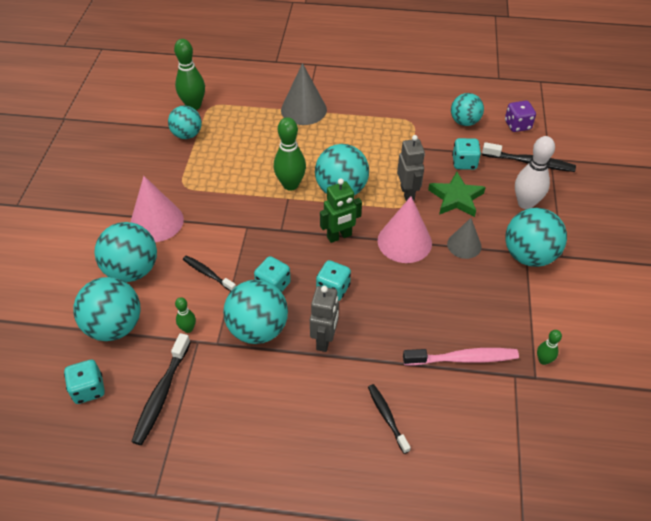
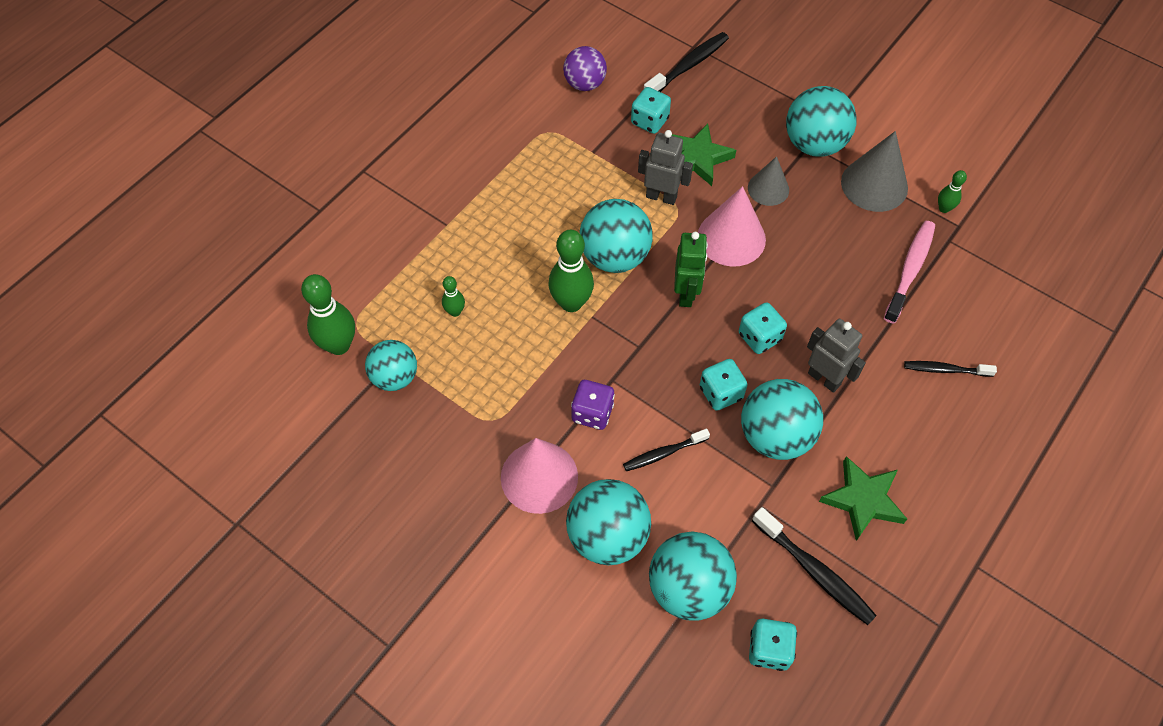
camera: 60 degrees left, 10 degrees up
green bowling pin [175,297,196,333] -> green bowling pin moved to [442,276,465,317]
grey cone [281,63,327,125] -> grey cone moved to [841,131,908,212]
turquoise ball [451,93,484,126] -> purple ball [563,46,607,91]
purple dice [505,101,536,132] -> purple dice moved to [571,380,615,430]
white bowling pin [515,136,555,209] -> none
none -> green star [819,456,907,541]

